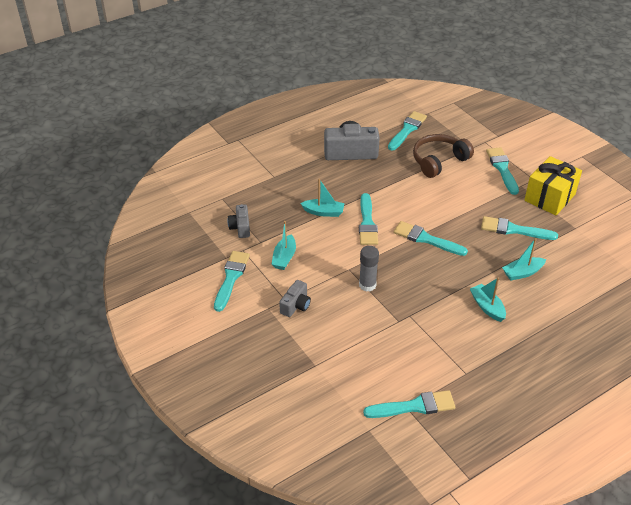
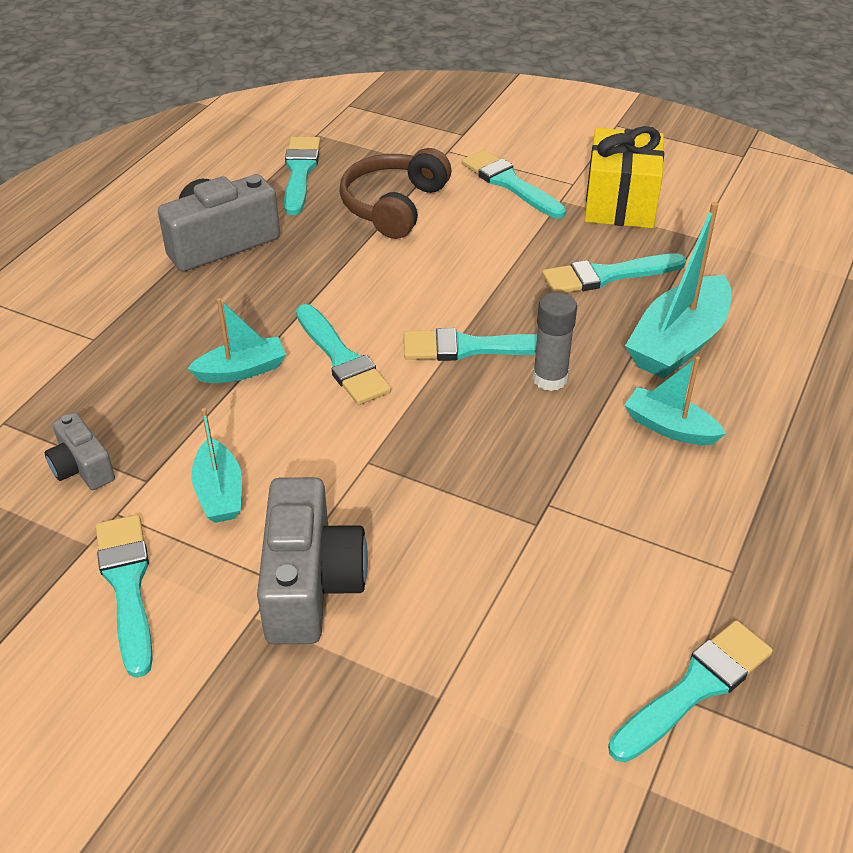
camera: 30 degrees left, 0 degrees up
grey camera [279,280,311,317] -> grey camera [257,477,368,644], size x1.81
grey glue stick [359,246,379,292] -> grey glue stick moved to [533,292,577,391]
turquoise boat [502,238,546,281] -> turquoise boat [625,202,732,379], size x1.70

